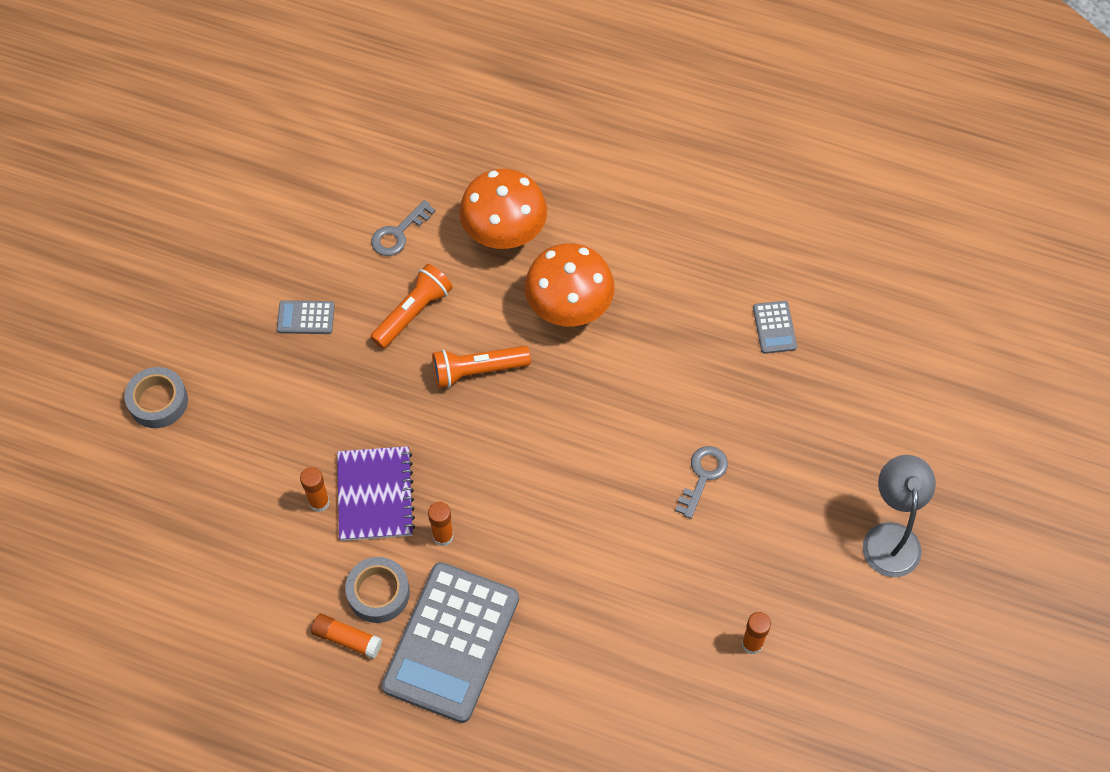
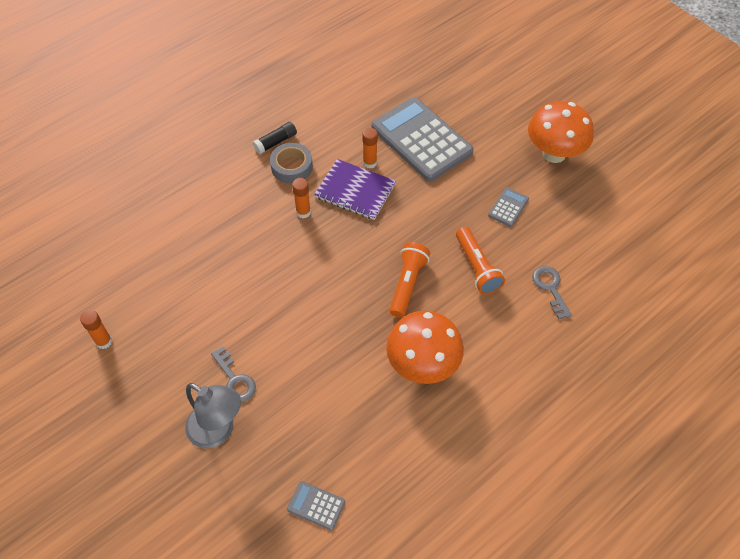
camera: 120 degrees right, 5 degrees down
grey tape [125,367,188,428] -> none
orange glue stick [311,614,382,659] -> black glue stick [253,122,297,154]
grey calculator [381,562,519,723] -> grey calculator moved to [371,97,474,182]
orange mushroom [459,169,547,249] -> orange mushroom moved to [528,101,594,163]
grey lamp [863,455,936,577] -> grey lamp moved to [185,383,241,449]

